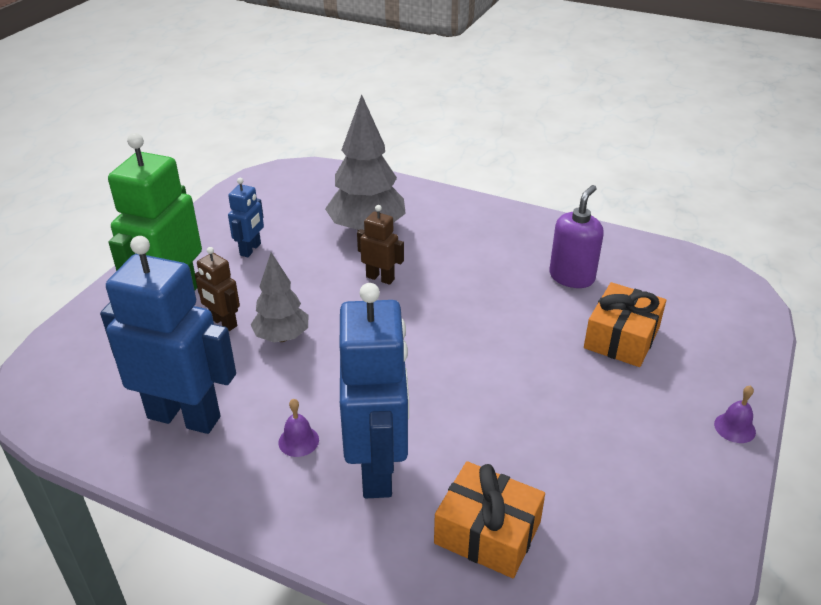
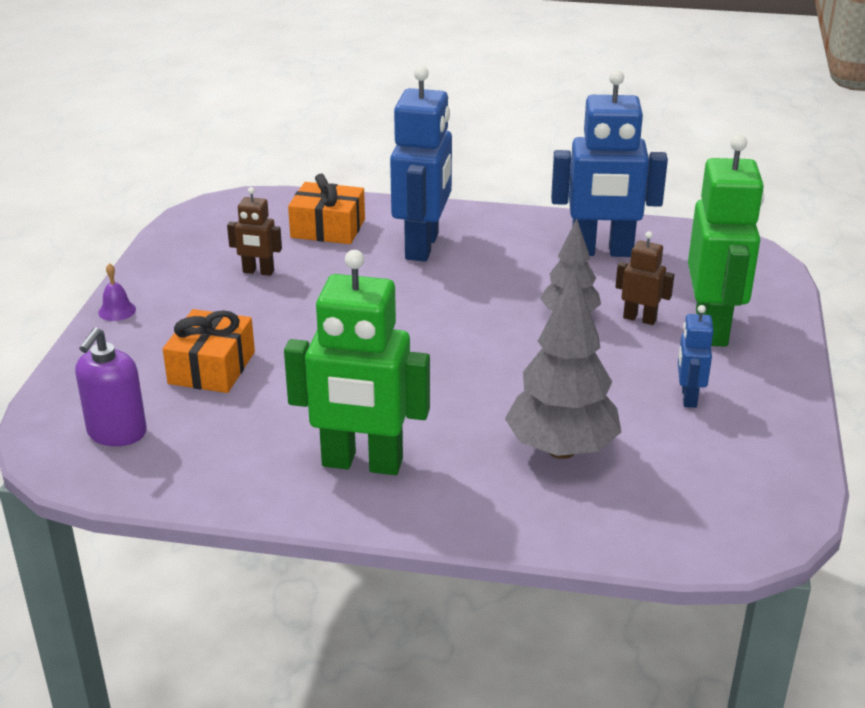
camera: 165 degrees right, 5 degrees down
purple bell [278,399,319,457] -> none
blue robot [340,283,409,498] -> blue robot turned 150 degrees counterclockwise [390,66,452,261]
brown robot [357,205,404,285] -> brown robot moved to [227,187,282,276]
purple soap dispenser [549,185,604,288] -> purple soap dispenser moved to [75,327,147,446]
none -> green robot [284,250,430,475]

